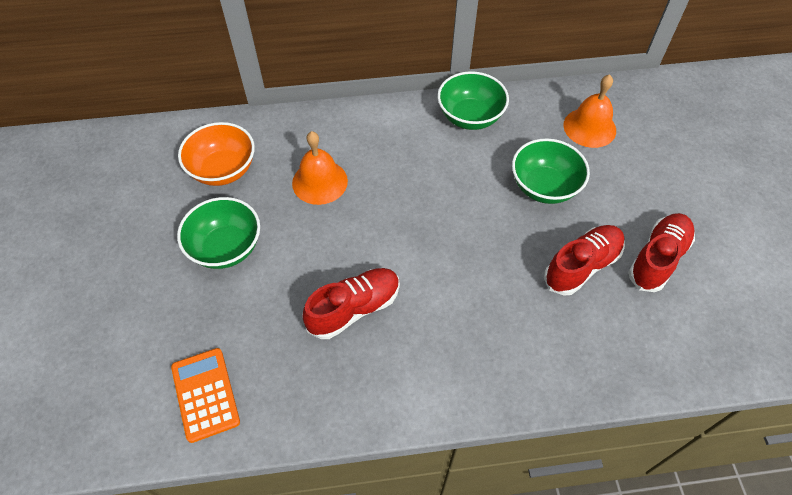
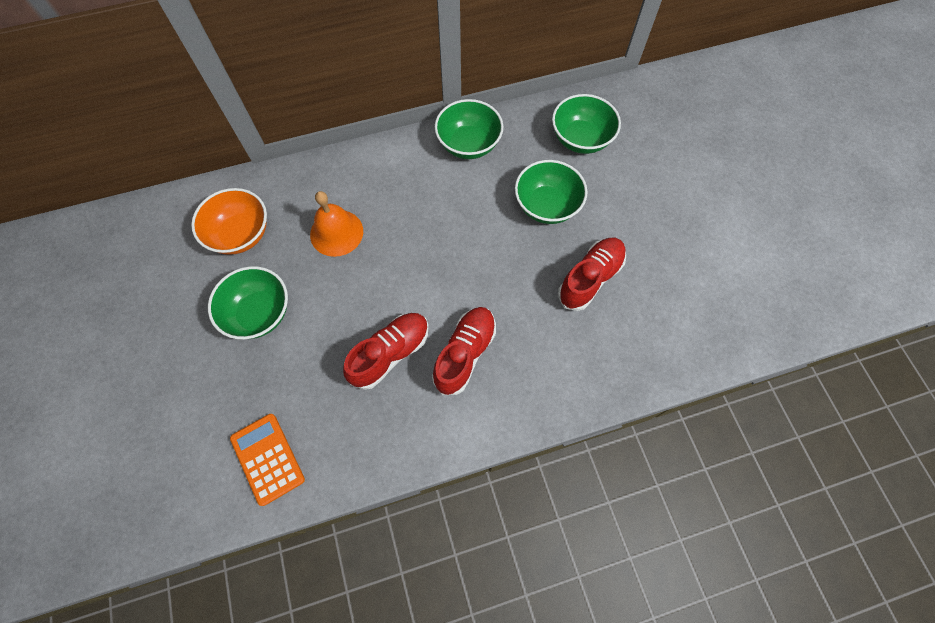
camera: 10 degrees left, 10 degrees up
orange bell [563,74,616,148] -> green bowl [552,94,621,154]
red shoe [628,213,695,292] -> red shoe moved to [432,307,496,395]

